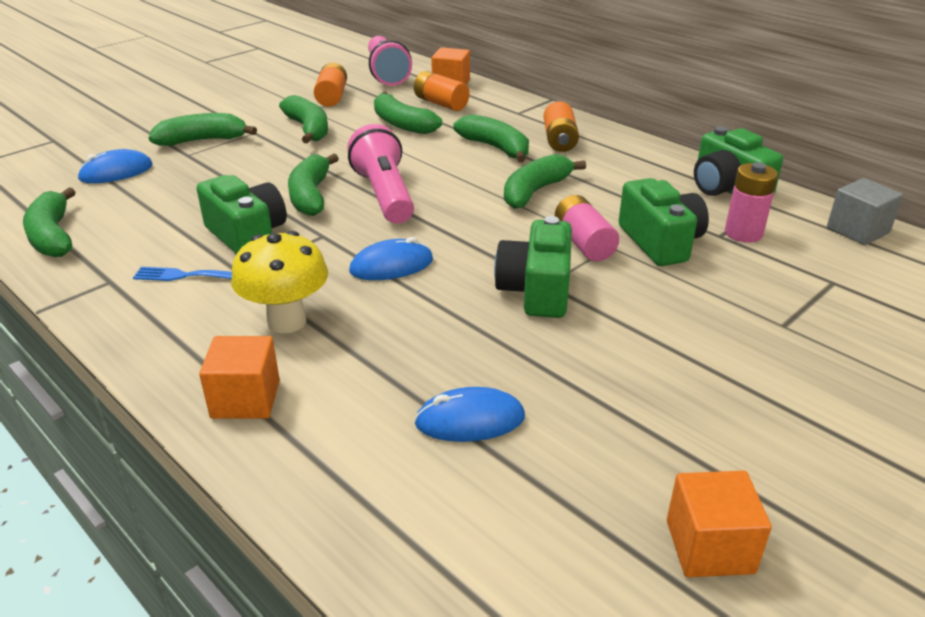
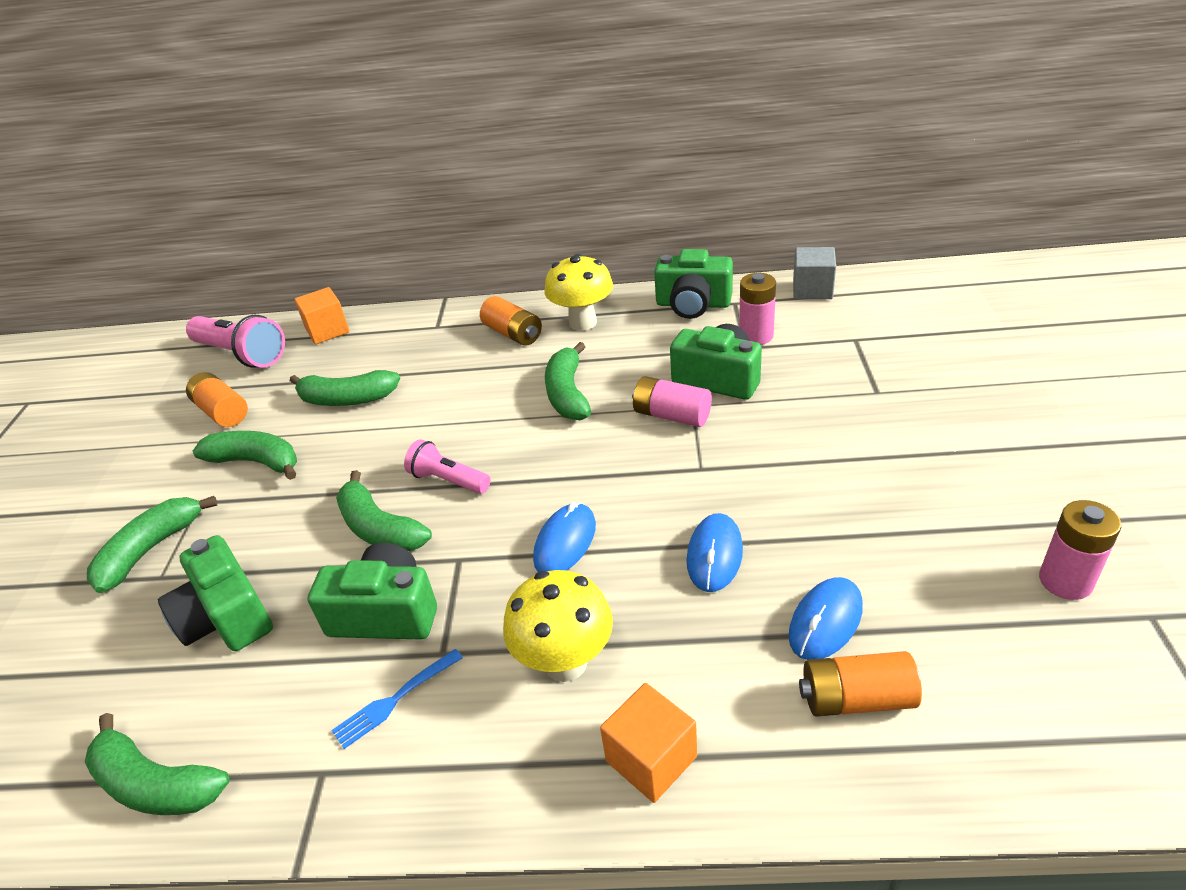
camera: 40 degrees left, 5 degrees up
blue mouse [77,149,152,183] -> blue mouse moved to [687,513,743,592]
pink flashlight [347,124,414,224] -> pink flashlight [404,439,491,494], size x0.61
orange battery [414,71,469,111] -> orange battery moved to [799,651,922,717]
green banana [453,114,529,162] -> none
green camera [494,216,572,318] -> green camera moved to [158,535,273,651]
orange cube [667,471,772,577] -> pink battery [1039,500,1121,600]
none -> yellow mushroom [545,254,613,331]

